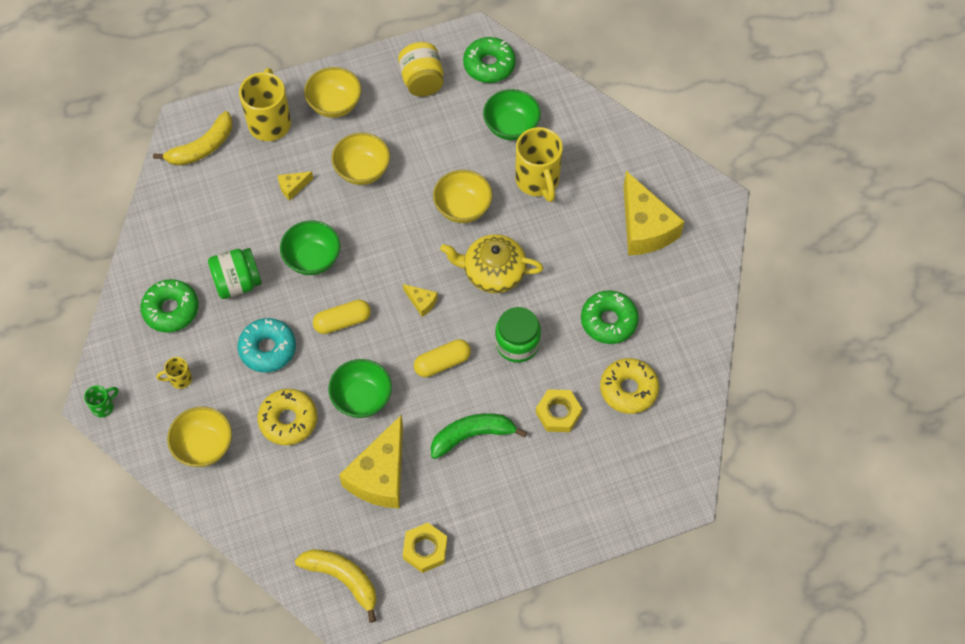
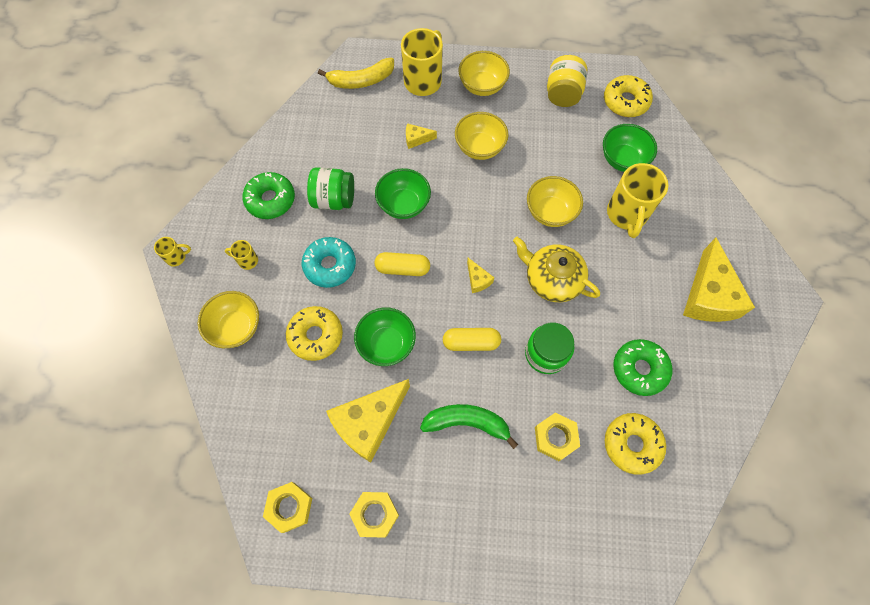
camera: 25 degrees right, 5 degrees up
green mug [84,385,118,417] -> yellow mug [154,237,191,267]
yellow banana [295,549,377,623] -> yellow nut [263,482,312,533]
green donut [463,37,516,83] -> yellow donut [604,75,653,117]

